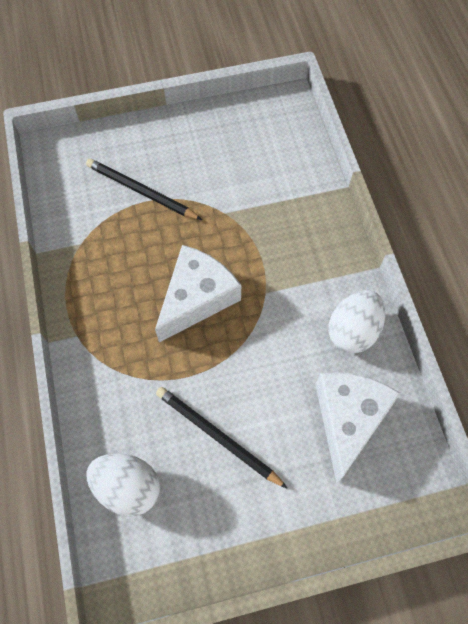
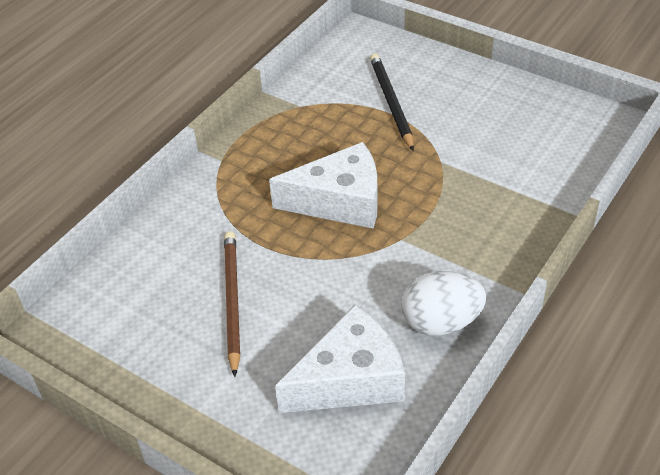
camera: 50 degrees right, 20 degrees down
white egg [87,453,160,517] -> none
black pencil [156,387,287,488] -> brown pencil [224,231,240,377]

